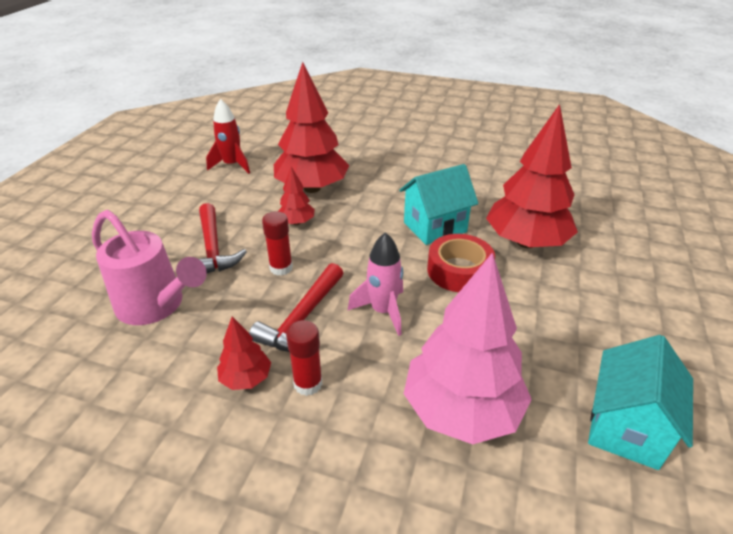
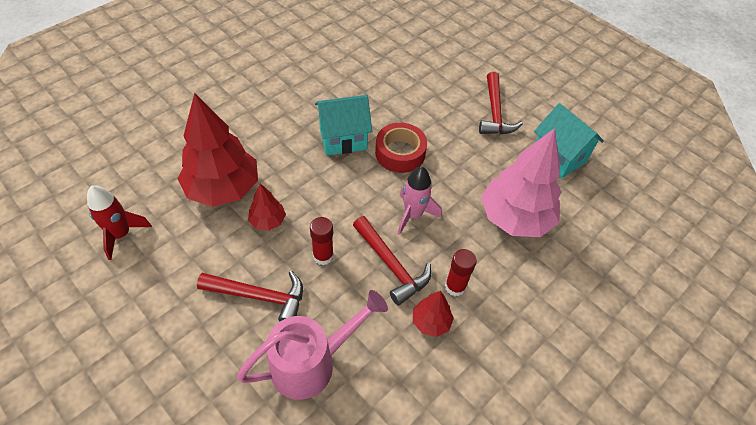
camera: 65 degrees left, 15 degrees up
turquoise house [399,164,479,245] -> turquoise house turned 75 degrees clockwise [315,95,372,156]
red tree [486,104,578,248] -> none
none -> red hammer [479,72,523,134]

